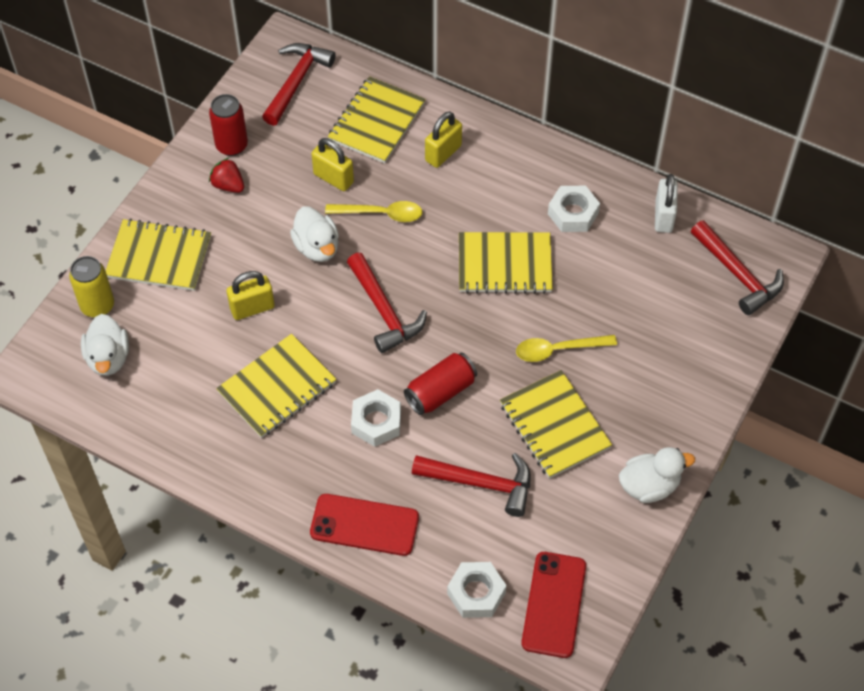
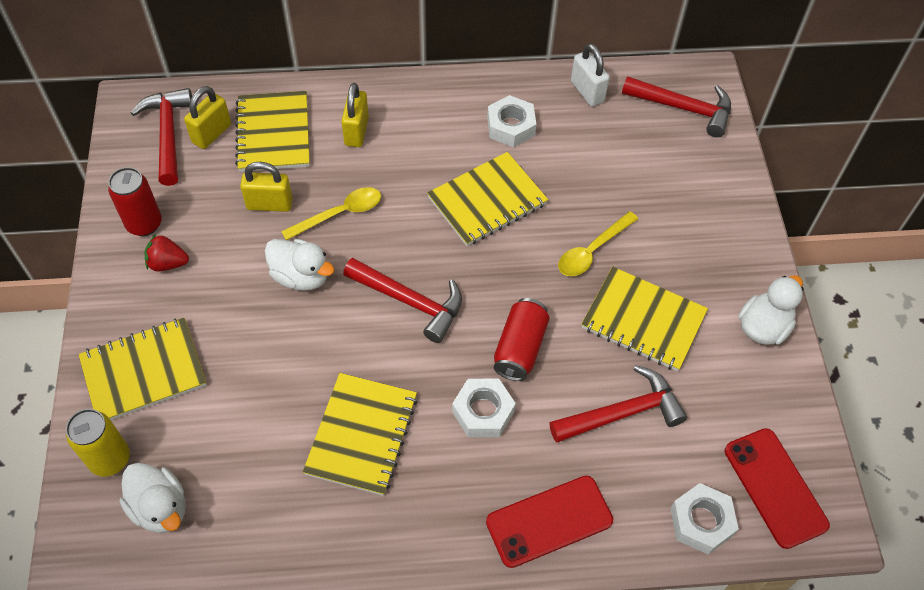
camera: 35 degrees left, 0 degrees up
yellow padlock [227,271,275,320] -> yellow padlock moved to [184,86,231,149]

